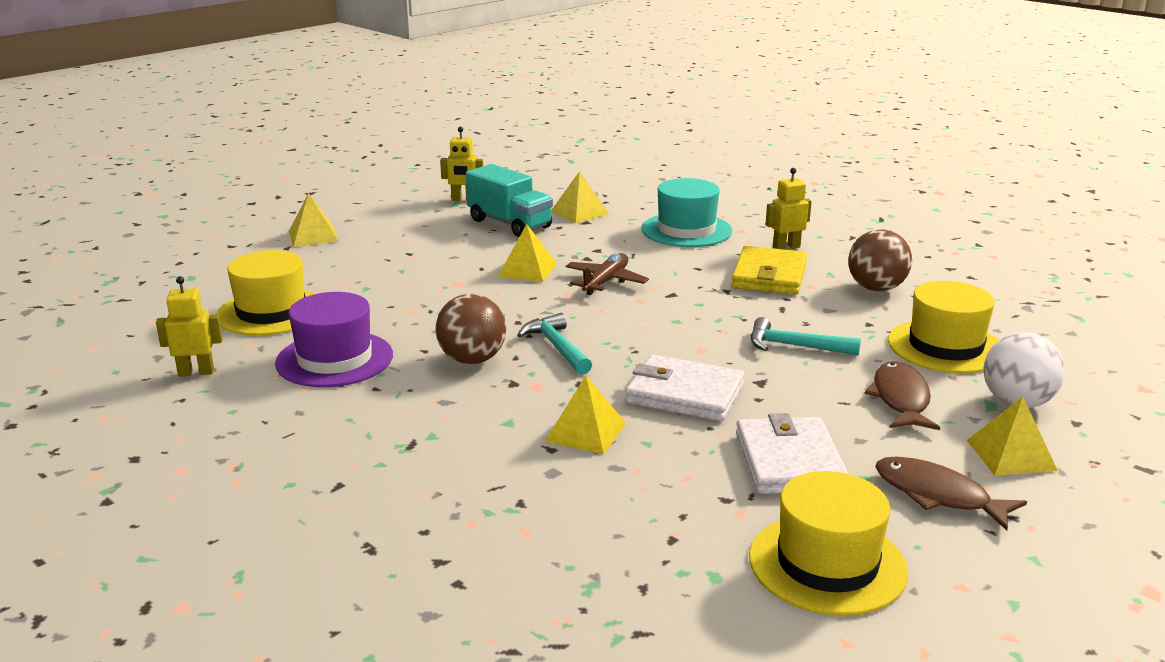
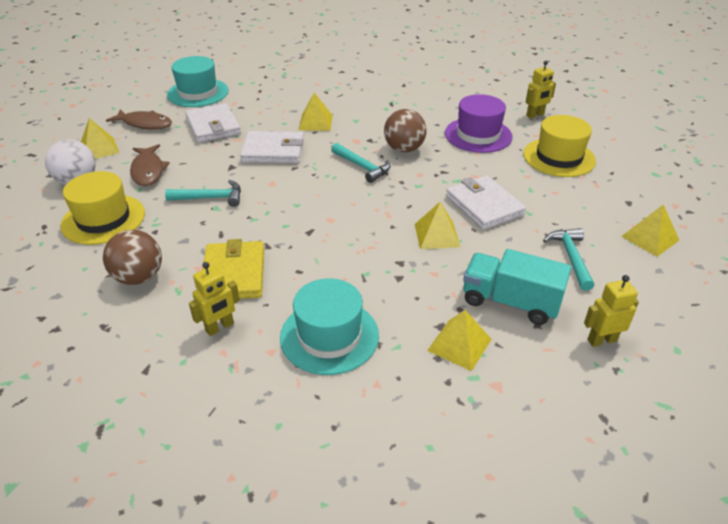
camera: 160 degrees right, 15 degrees up
brown plane [566,253,649,295] -> none
yellow hat [749,471,908,616] -> turquoise hat [167,56,229,107]
none -> white wallet [446,175,526,230]
none -> turquoise hammer [543,228,594,291]

